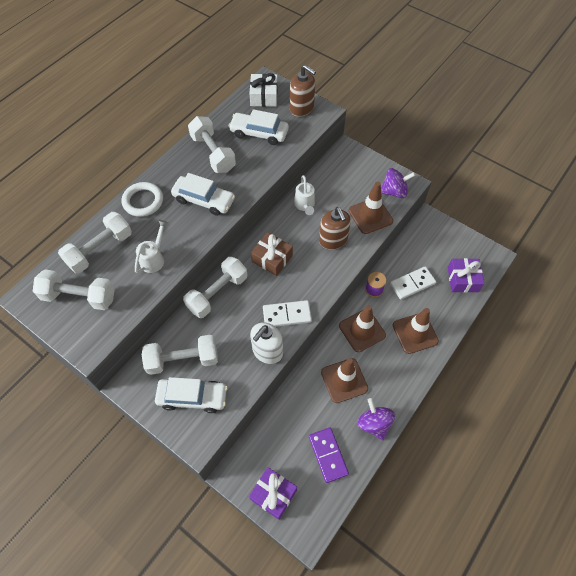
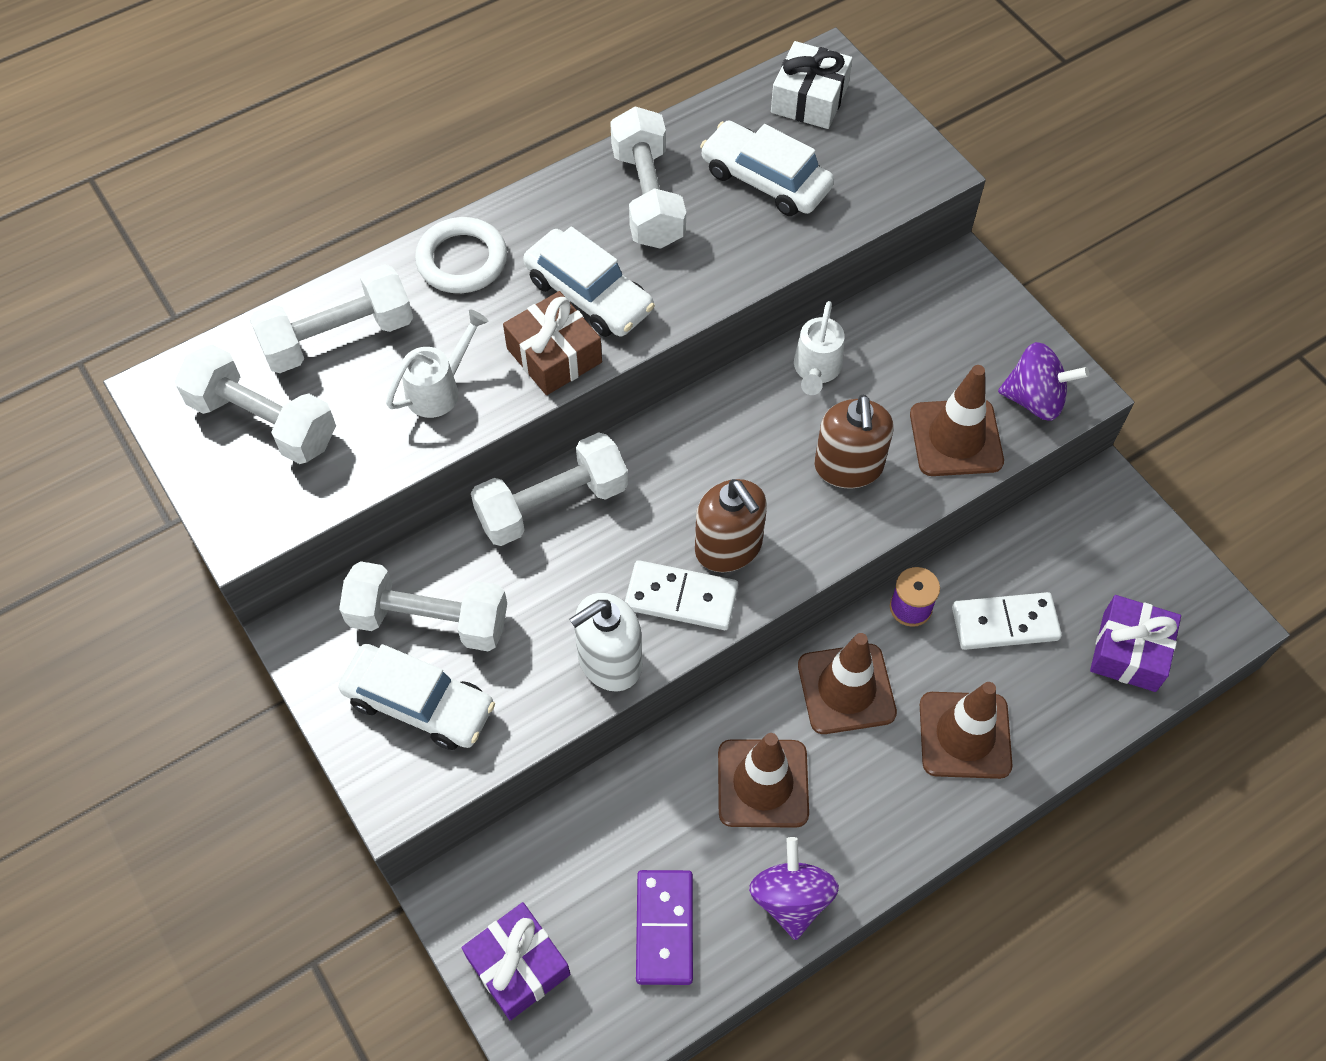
camera: 20 degrees right, 0 degrees up
brown gift [251,232,293,276] -> brown gift moved to [503,291,602,395]
brown soap dispenser [290,65,316,117] -> brown soap dispenser moved to [695,479,767,572]

